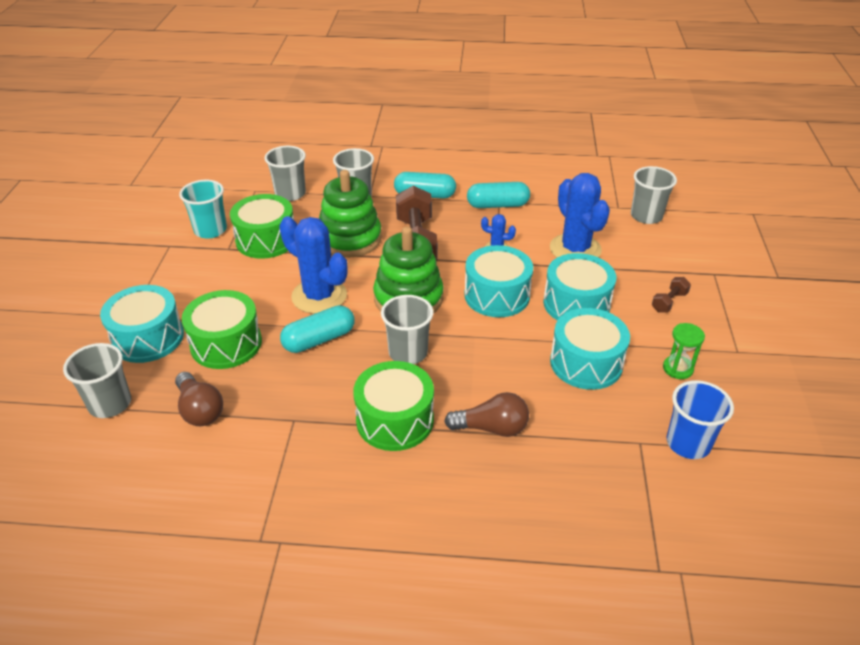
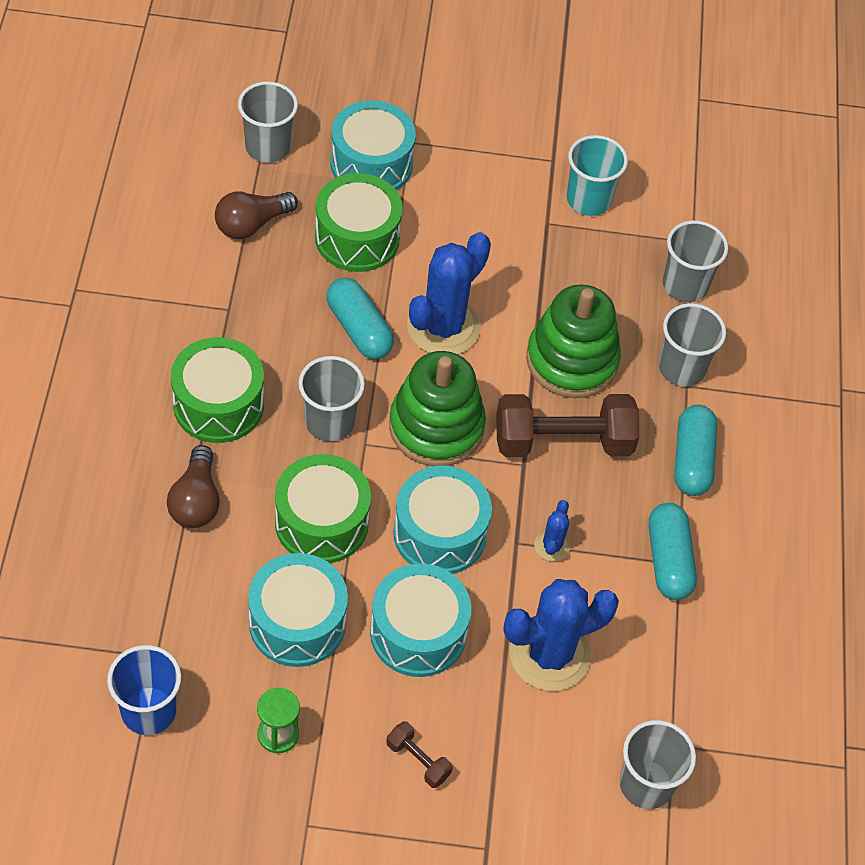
camera: 85 degrees right, 15 degrees up
green drum [230,194,294,259] -> green drum moved to [275,454,371,563]

